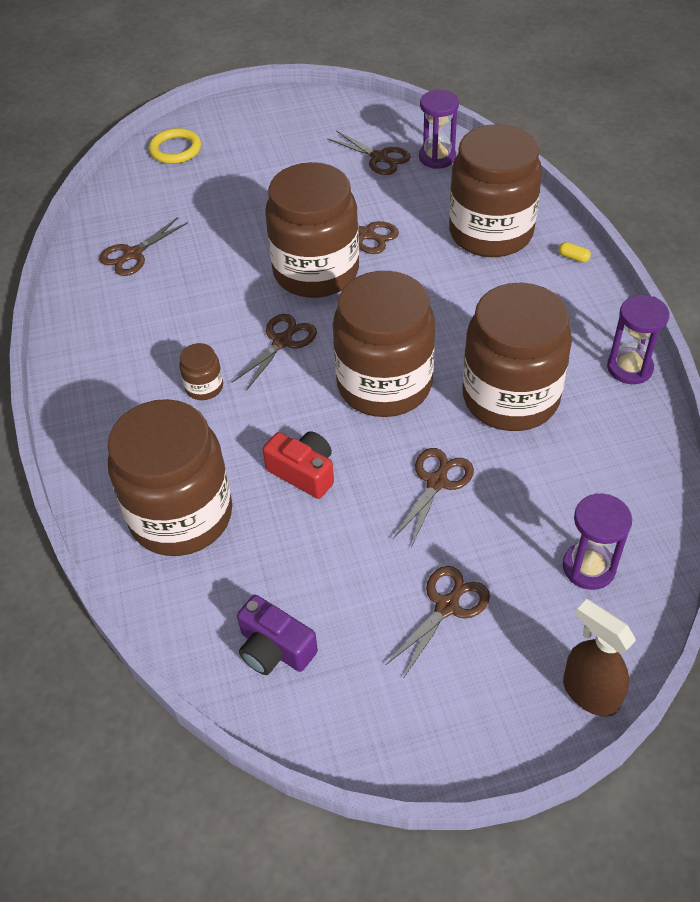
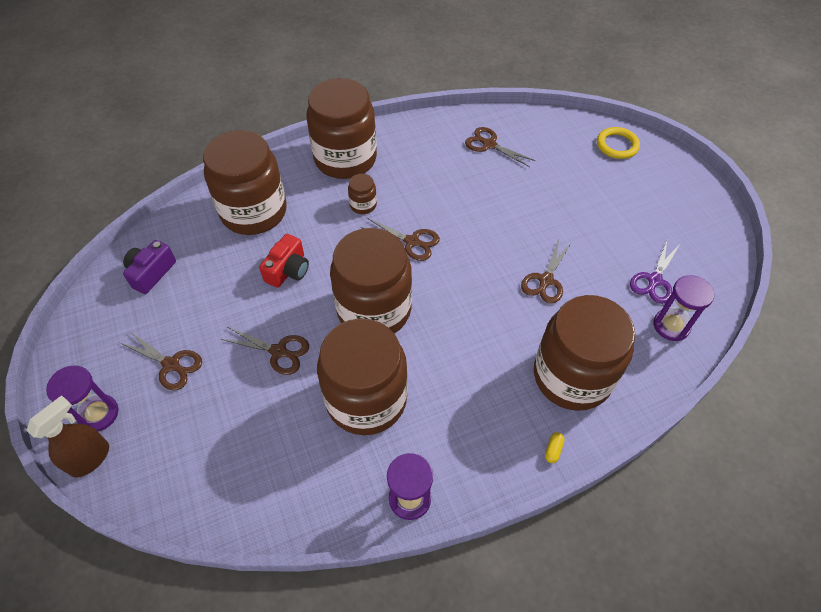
camera: 80 degrees right, 5 degrees up
brown jar [265,162,359,298] -> brown jar moved to [307,78,377,179]
brown scissors [327,130,411,175] -> purple scissors [630,241,681,304]
purple hourglass [563,493,632,590] -> purple hourglass moved to [46,365,119,432]

